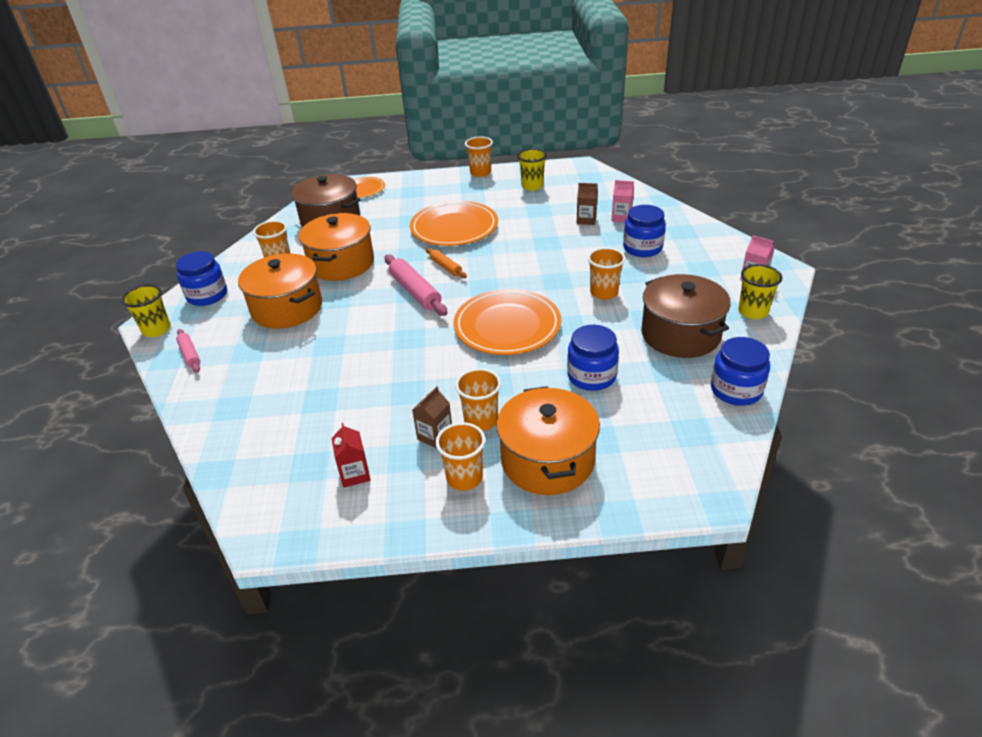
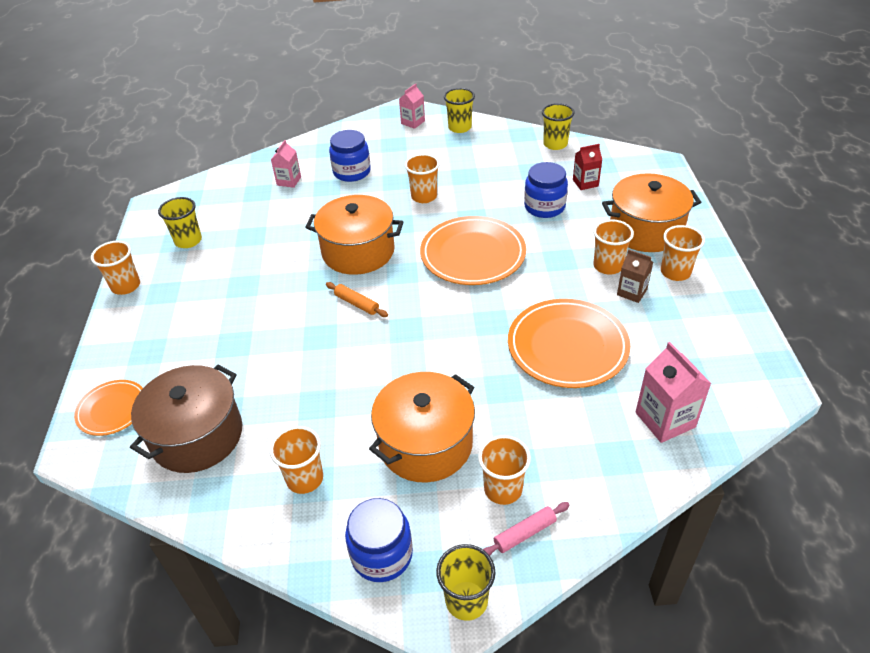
camera: 90 degrees left, 5 degrees up
orange pot [299,213,374,281] -> orange pot moved to [305,195,403,275]
red carton [331,423,371,487] -> red carton moved to [573,144,602,190]
pink rolling pin [384,254,448,316] -> none
orange plate [410,201,498,246] -> orange plate moved to [508,299,630,388]
orange rolling pin [425,248,467,278] -> orange rolling pin turned 75 degrees clockwise [326,282,388,317]
brown carton [577,183,598,225] -> none
brown pot [641,274,731,358] -> none
blue jar [711,337,770,406] -> yellow cup [542,103,575,150]
none -> orange cup [478,435,531,505]
none -> pink carton [635,342,712,443]

